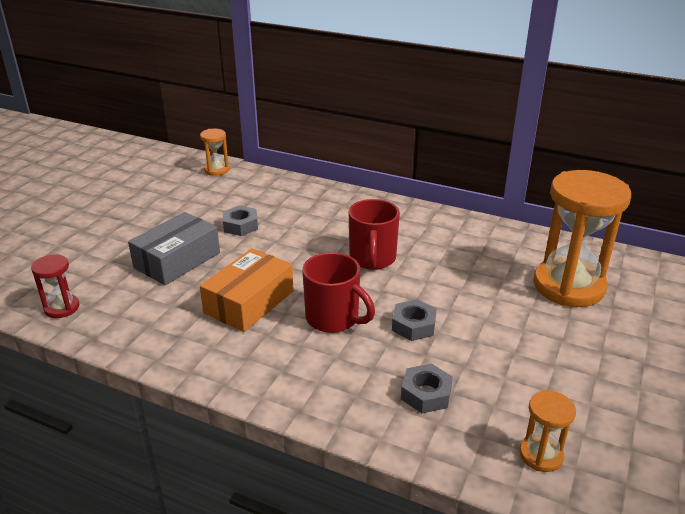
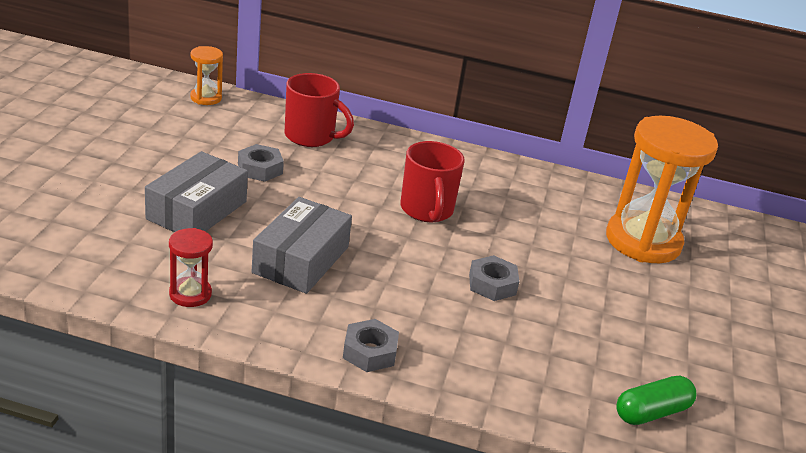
camera: 15 degrees left, 0 degrees up
red hourglass [31,254,79,318] -> red hourglass moved to [169,228,213,307]
orange box [200,248,294,332] -> grey box [252,197,352,294]
red mug [302,252,375,333] -> red mug moved to [284,73,354,147]
grey nut [401,364,453,413] -> grey nut moved to [343,319,399,372]
orange hourglass [519,391,576,472] -> green capsule [616,376,696,425]

